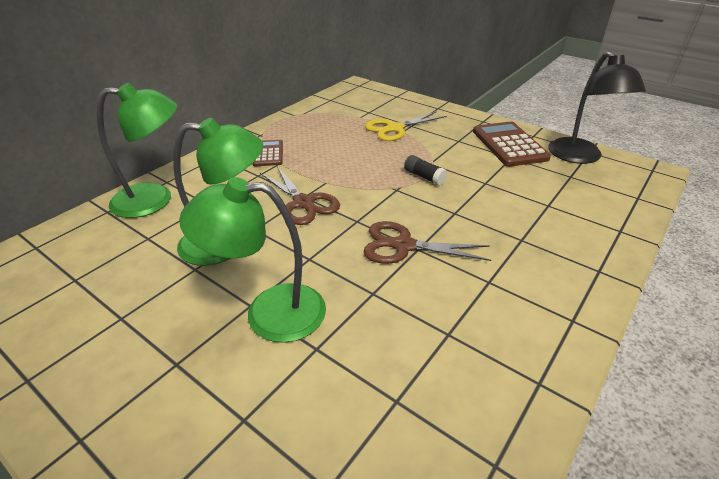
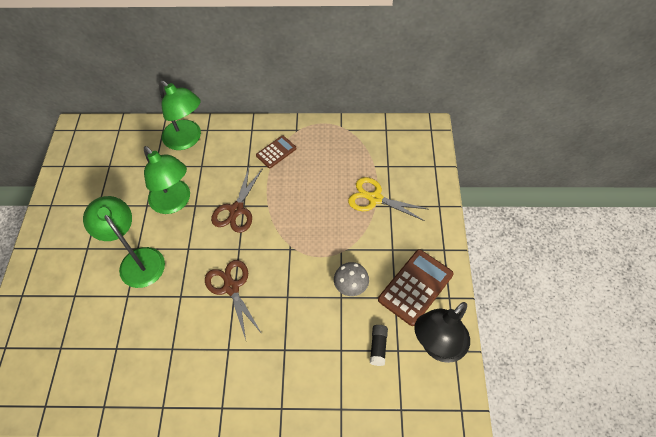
camera: 55 degrees right, 20 degrees up
black glue stick [404,155,448,185] -> black glue stick moved to [370,325,388,366]
none -> grey mushroom [334,262,369,296]

